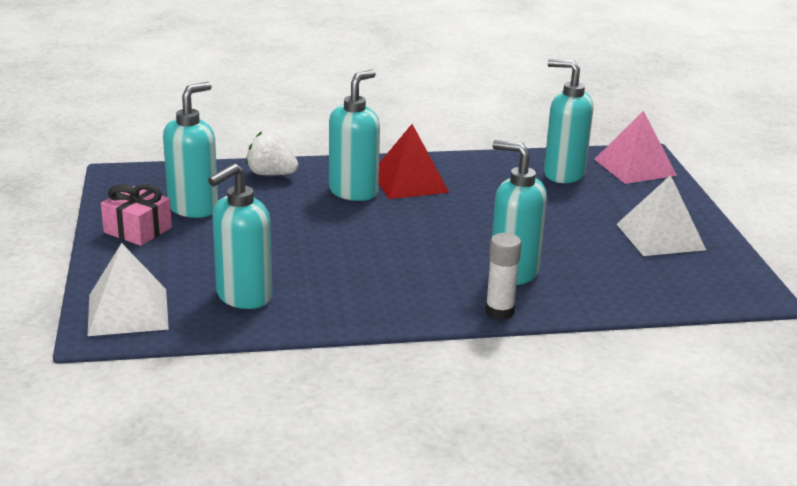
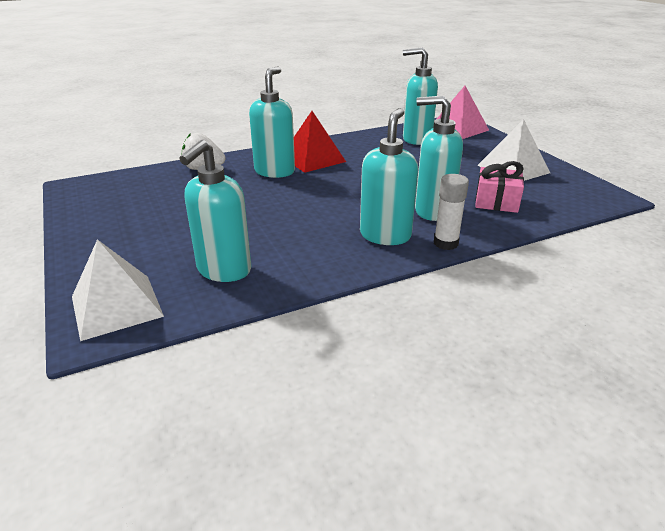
camera: 15 degrees left, 5 degrees up
pink gift [101,184,172,246] -> pink gift moved to [475,161,524,213]
turquoise soap dispenser [163,82,218,218] -> turquoise soap dispenser moved to [360,108,418,245]

